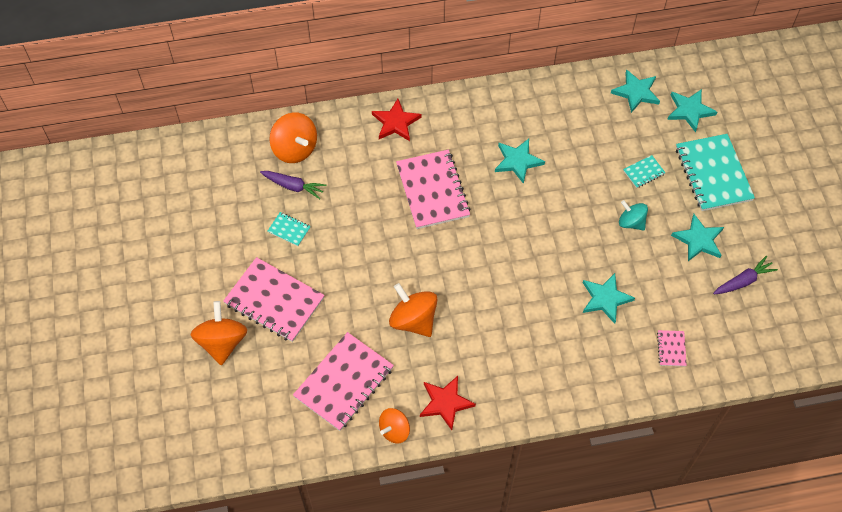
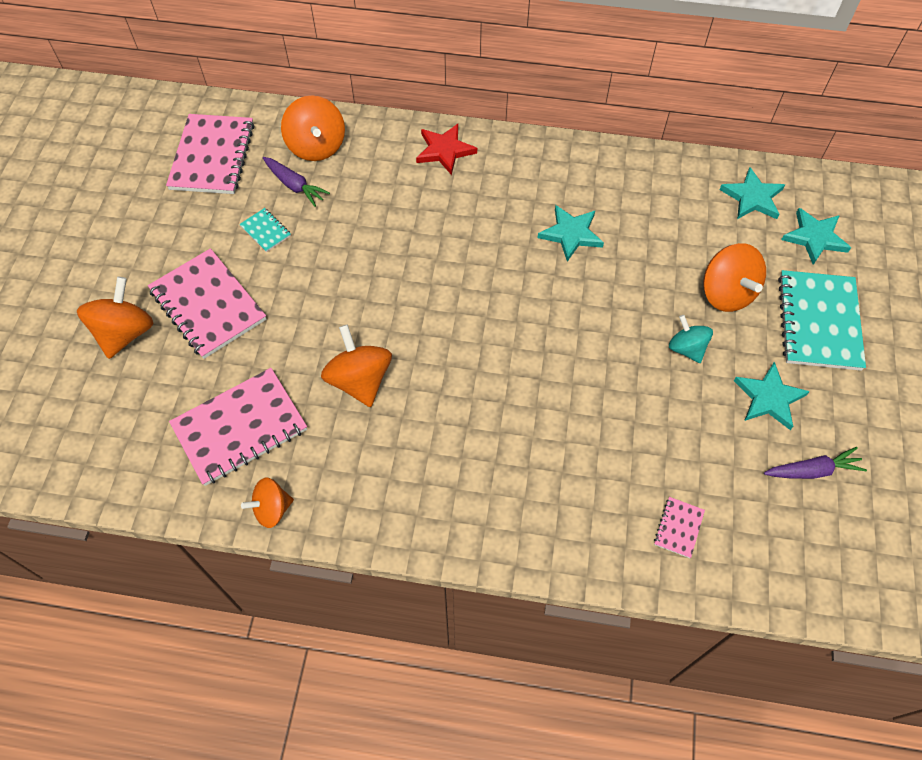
camera: 20 degrees right, 0 degrees up
pink notebook [396,150,471,229] -> pink notebook moved to [166,114,254,194]
red star [420,376,476,430] -> none
turquoise star [583,273,635,324] -> none
turquoise notebook [623,155,666,188] -> orange spinning top [703,243,766,312]

